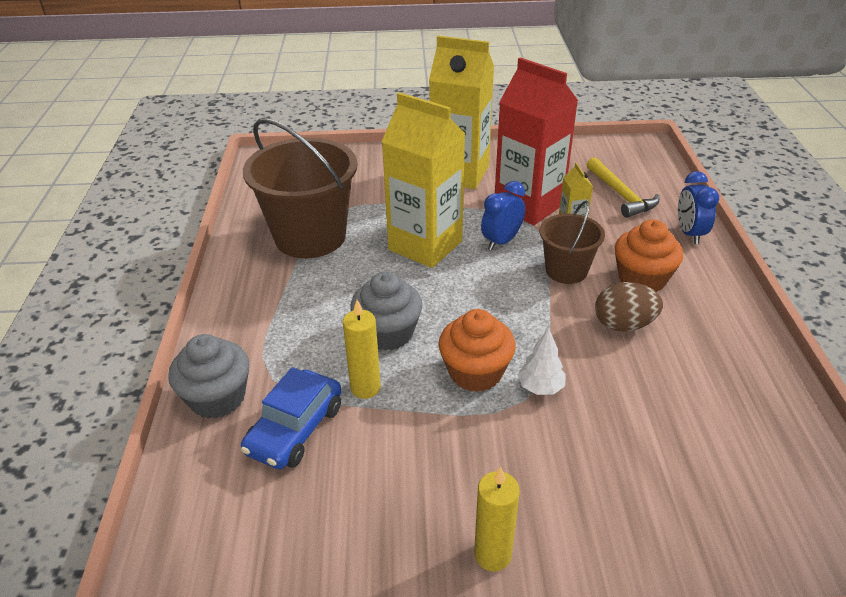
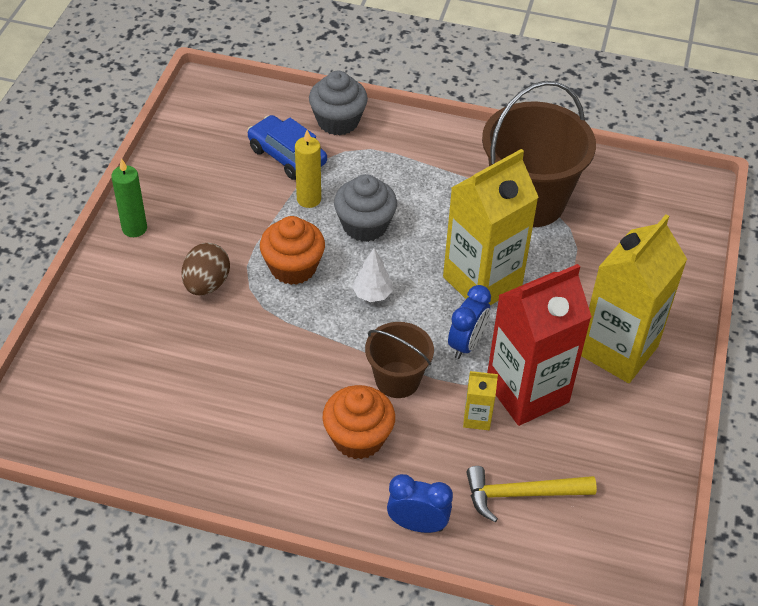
camera: 105 degrees right, 10 degrees up
yellow candle [474,467,520,571] -> green candle [111,158,147,237]
blue clock [481,181,525,250] -> blue clock turned 60 degrees clockwise [448,285,491,359]
white tree [518,328,565,395] -> white tree moved to [352,248,393,302]
brown egg [595,282,663,332] -> brown egg moved to [182,243,230,295]

